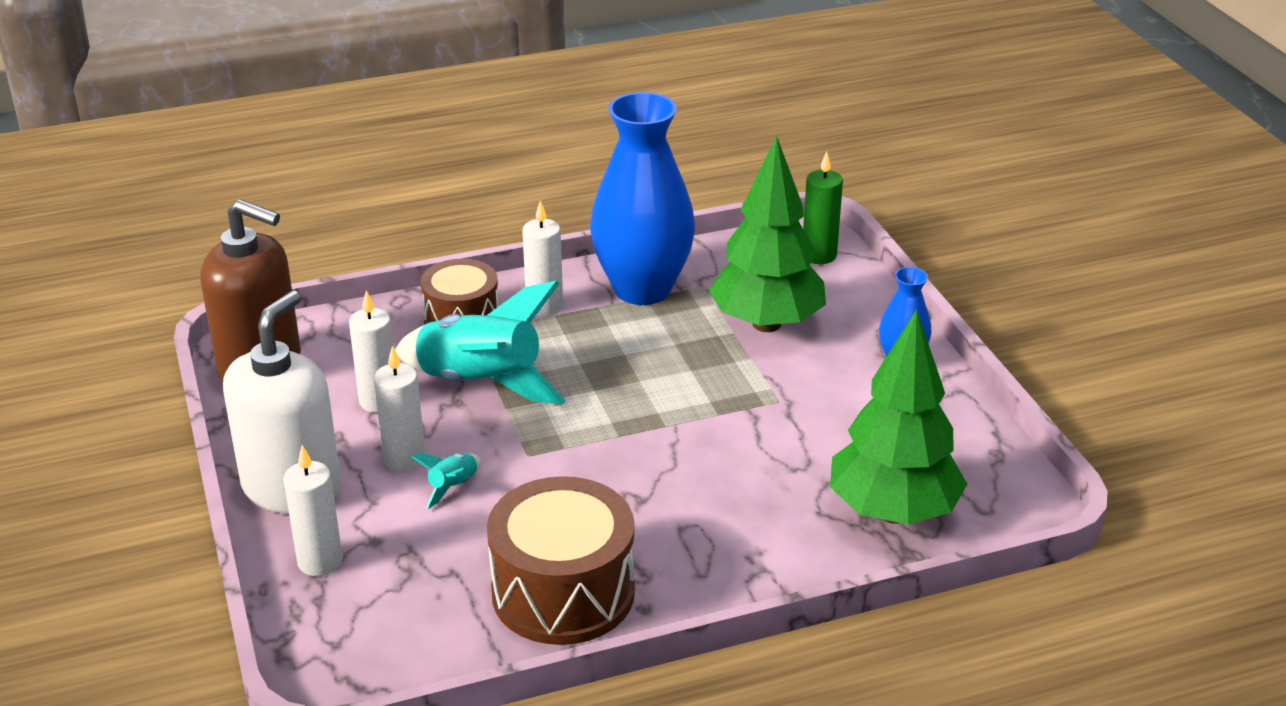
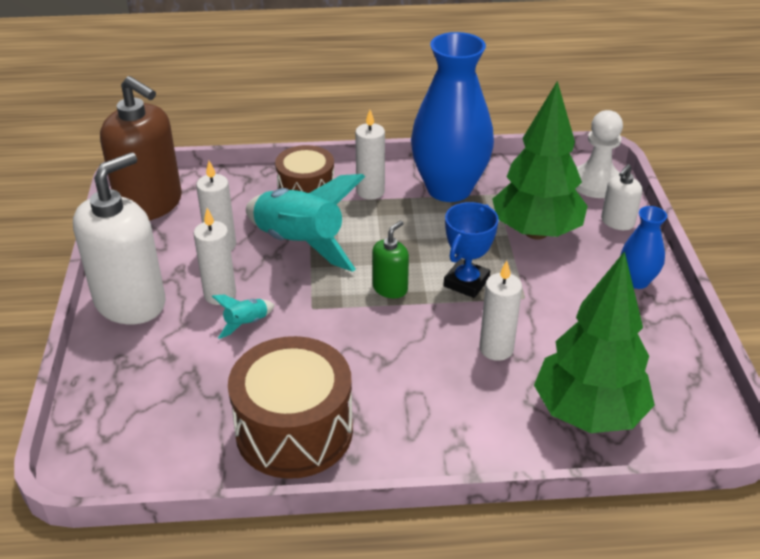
camera: 15 degrees right, 5 degrees up
white candle [283,445,343,576] -> white candle moved to [479,261,522,361]
green candle [803,152,843,264] -> white pawn [575,110,623,198]
none -> green soap dispenser [372,220,409,298]
none -> blue trophy [444,202,499,298]
none -> white soap dispenser [601,164,642,230]

